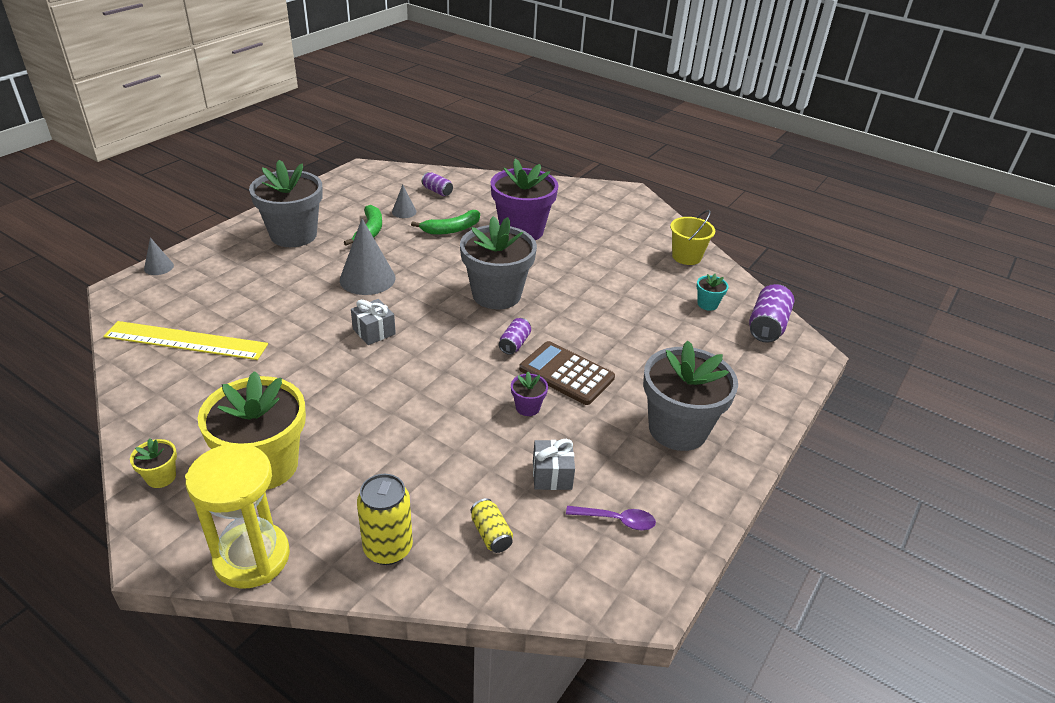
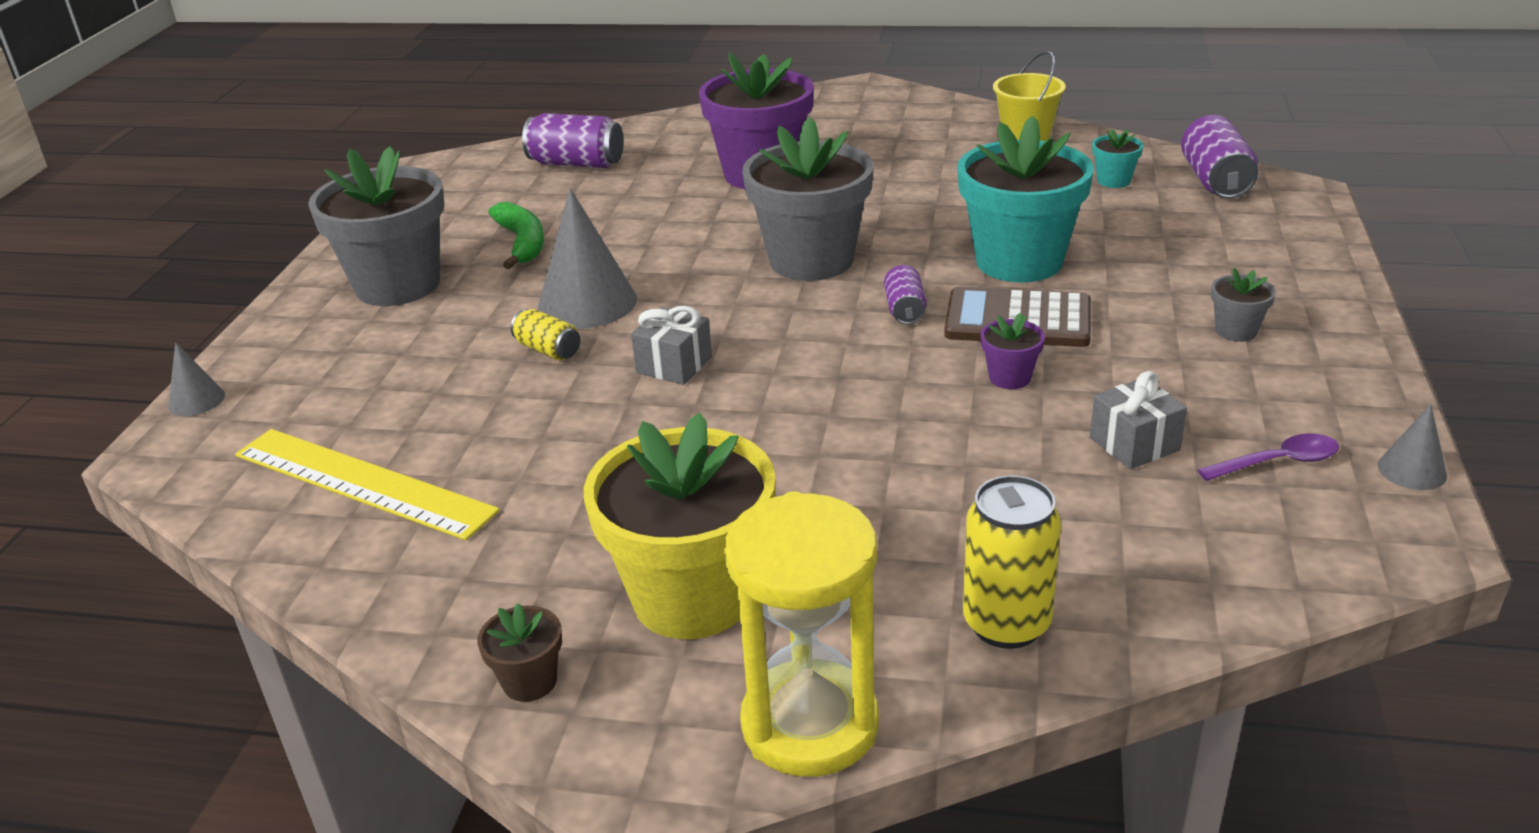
camera: 20 degrees left, 5 degrees down
yellow ruler [103,321,268,360] -> yellow ruler turned 45 degrees clockwise [235,429,500,541]
yellow flower pot [130,438,177,488] -> brown flower pot [477,603,562,702]
grey cone [392,185,416,218] -> grey cone moved to [1378,404,1447,490]
green banana [411,210,480,235] -> none
purple can [422,172,453,196] -> purple can [522,113,624,168], size x1.70
yellow can [471,498,513,553] -> yellow can moved to [511,309,581,360]
grey flower pot [643,340,738,451] -> grey flower pot [1211,268,1276,342], size x0.42
none -> turquoise flower pot [957,116,1094,283]

